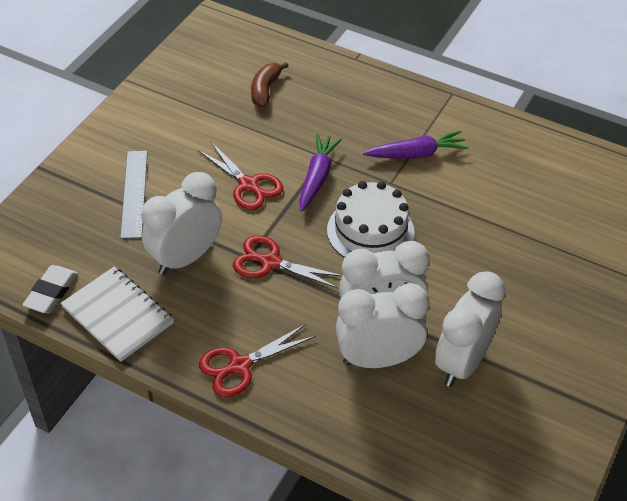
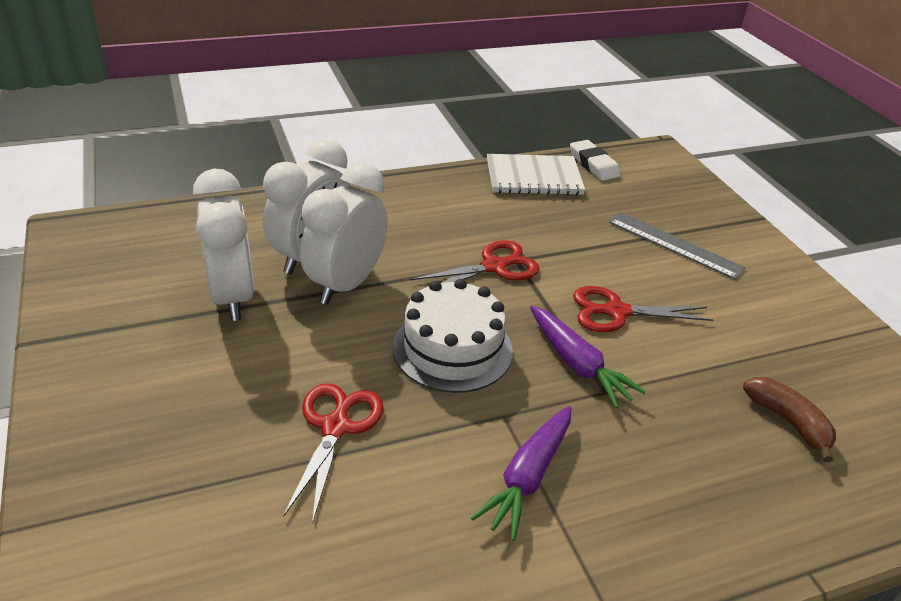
camera: 130 degrees right, 10 degrees down
white clock [141,172,222,275] -> none
red scissors [199,324,315,397] -> red scissors moved to [283,383,384,524]

